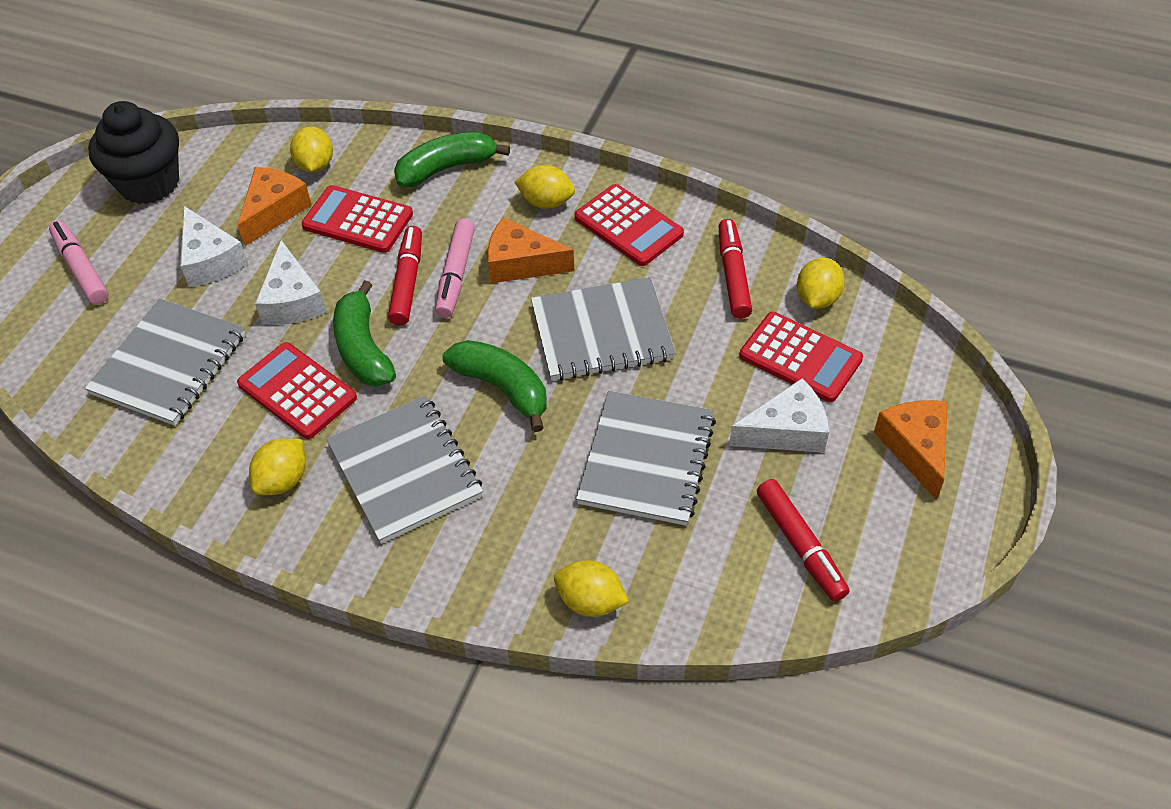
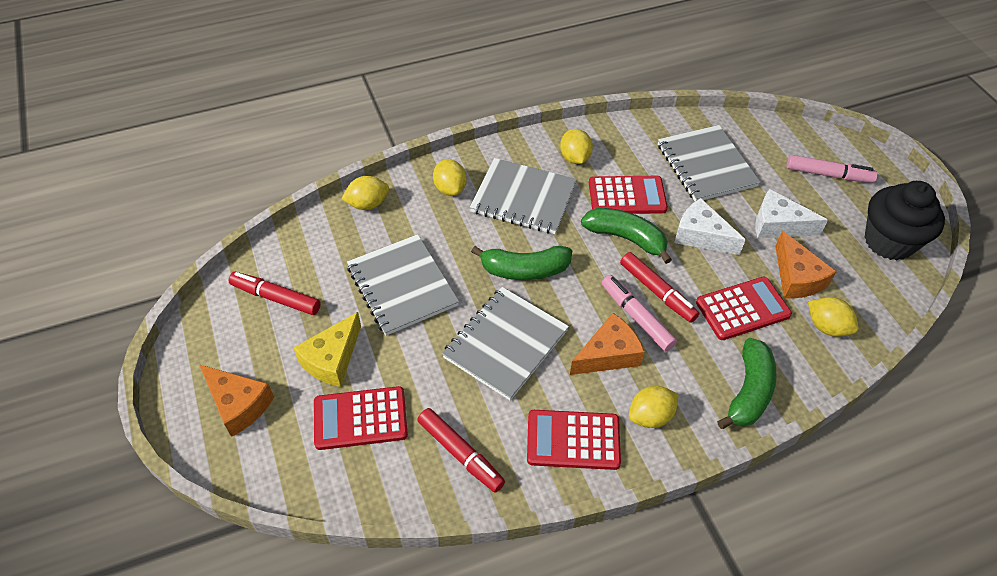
camera: 135 degrees right, 0 degrees up
white cheese [729,378,829,453] -> yellow cheese [293,312,361,387]
yellow lemon [797,258,845,309] -> yellow lemon moved to [433,159,467,196]

